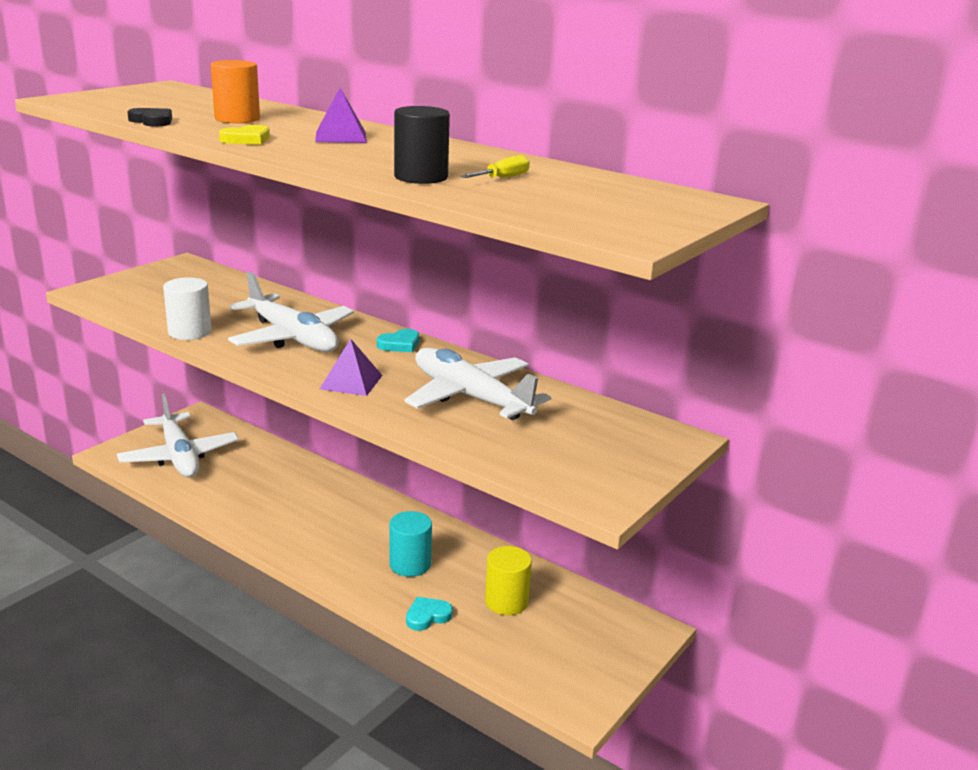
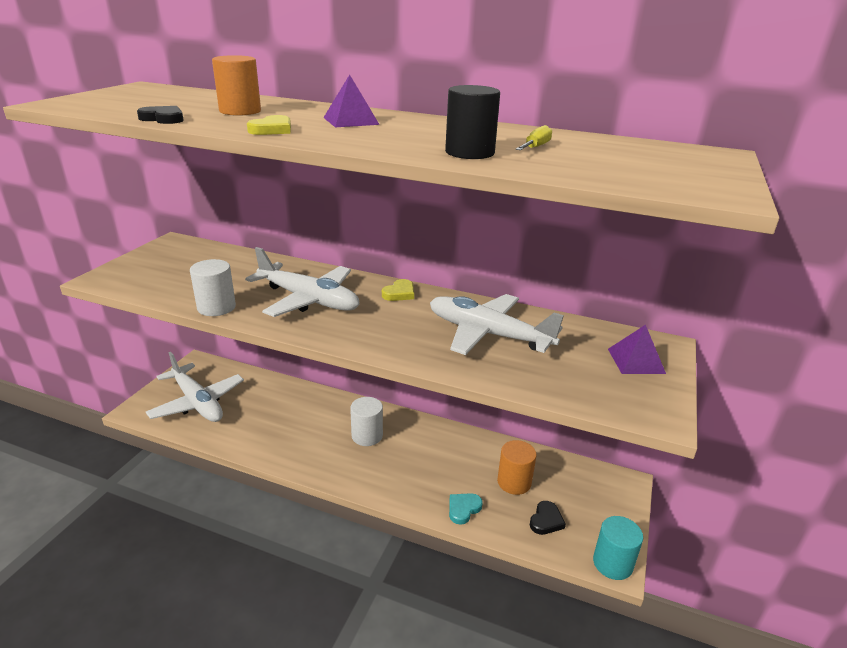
camera: 15 degrees left, 5 degrees up
purple pyramid [320,339,383,396] -> purple pyramid moved to [608,325,666,374]
turquoise heart [377,329,419,352] -> yellow heart [382,279,414,301]
turquoise cylinder [389,511,432,577] -> turquoise cylinder moved to [593,516,643,580]
yellow cylinder [485,546,532,615] -> orange cylinder [497,440,537,495]
none -> white cylinder [350,397,383,446]
none -> black heart [530,501,566,535]

